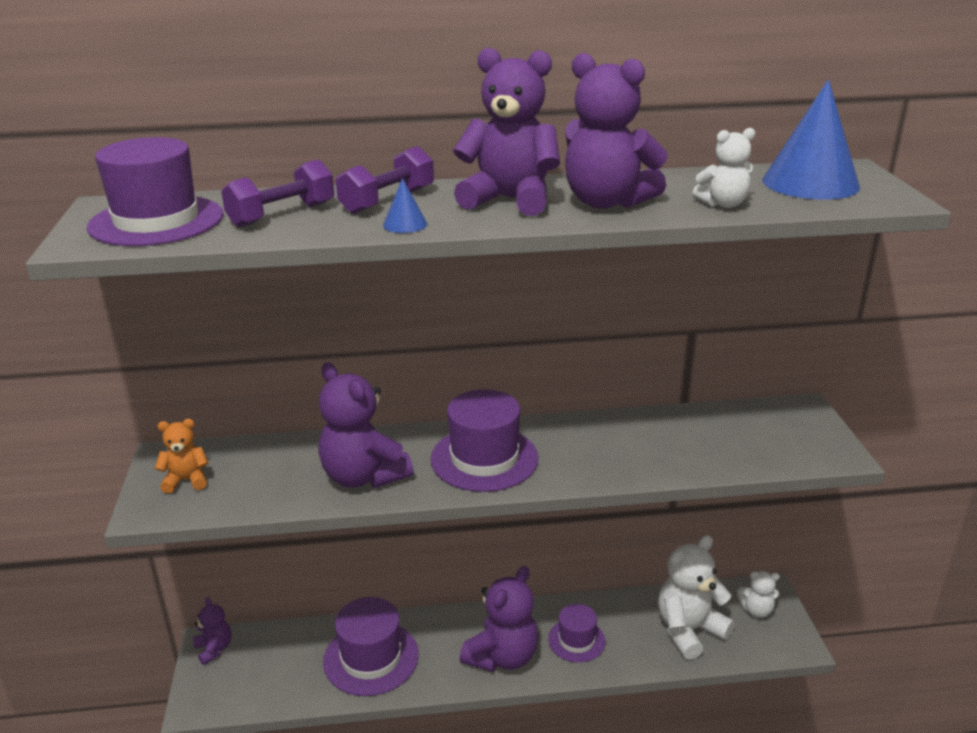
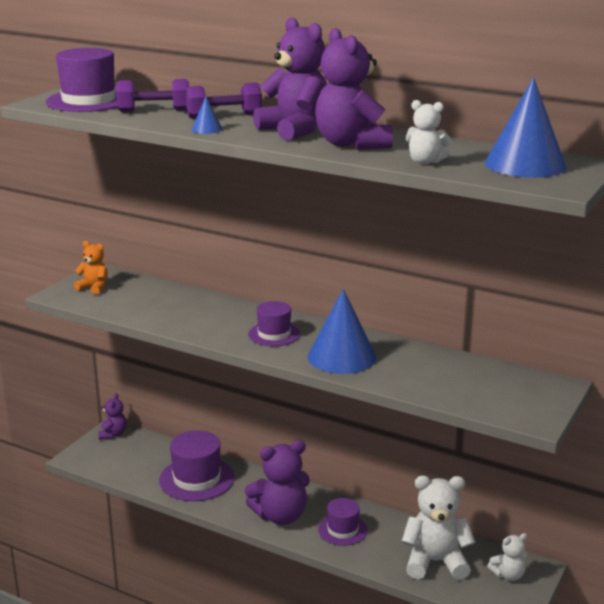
camera: 35 degrees right, 5 degrees down
purple teddy bear [318,362,413,488] -> none
purple hat [431,389,538,492] -> purple hat [248,301,300,346], size x0.61
white teddy bear [737,571,780,618] -> white teddy bear turned 60 degrees counterclockwise [487,533,528,581]
none -> blue cone [308,289,376,374]

